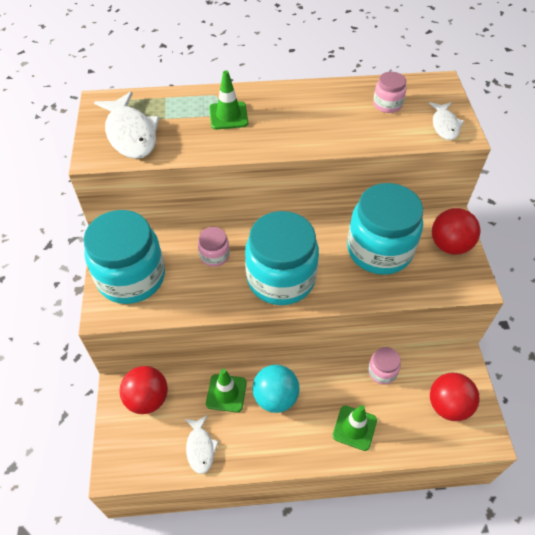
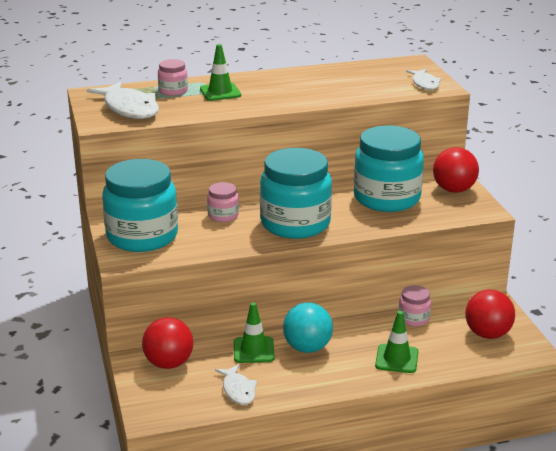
camera: 10 degrees left, 25 degrees down
pink jar [373,72,407,113] -> pink jar moved to [158,59,188,96]

